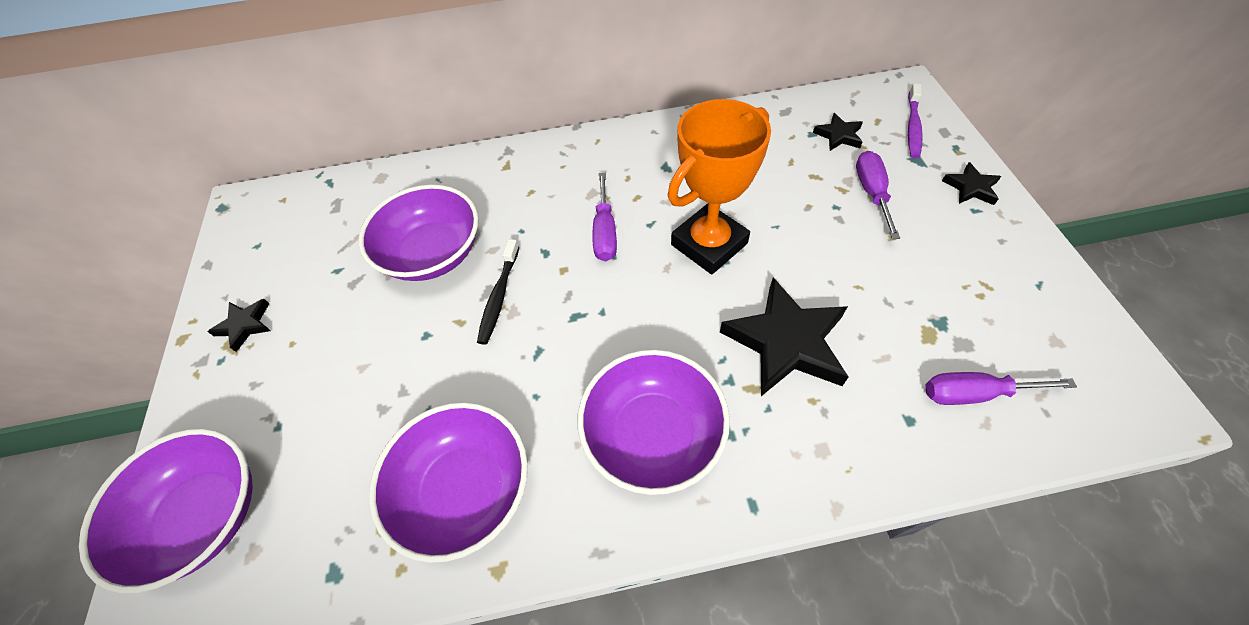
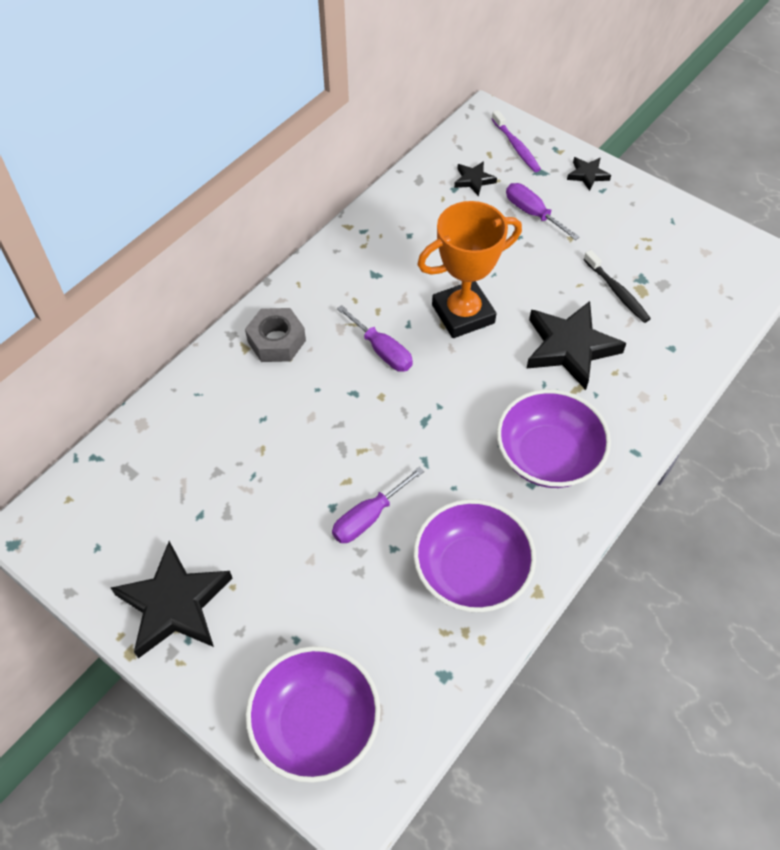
camera: 45 degrees left, 0 degrees up
black star [207,299,271,352] -> black star [111,541,232,658], size x2.04
purple bowl [359,185,479,281] -> none
black toothbrush [477,239,519,345] -> black toothbrush moved to [583,250,651,323]
orange trophy [668,99,771,274] -> orange trophy turned 60 degrees clockwise [417,201,522,338]
purple screwdriver [926,372,1077,405] -> purple screwdriver moved to [332,467,424,543]
none -> grey nut [245,308,306,362]

